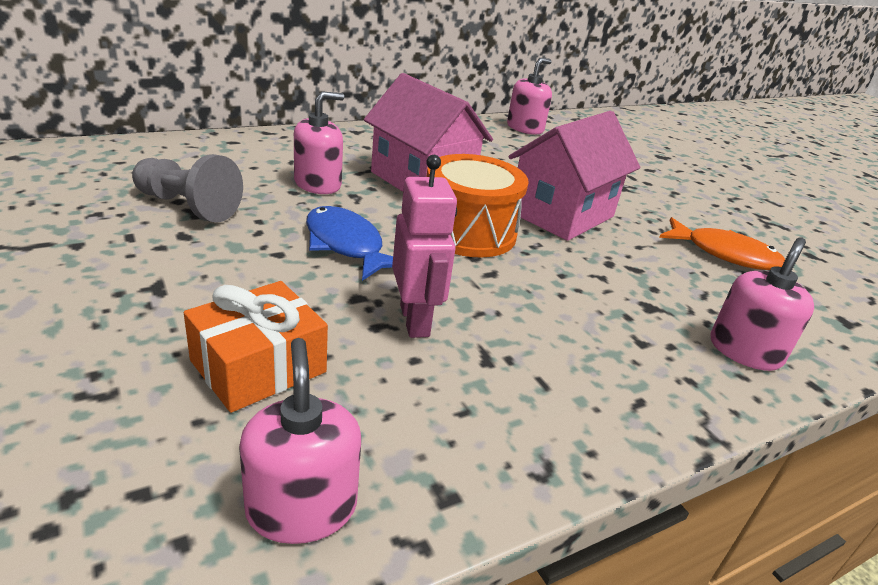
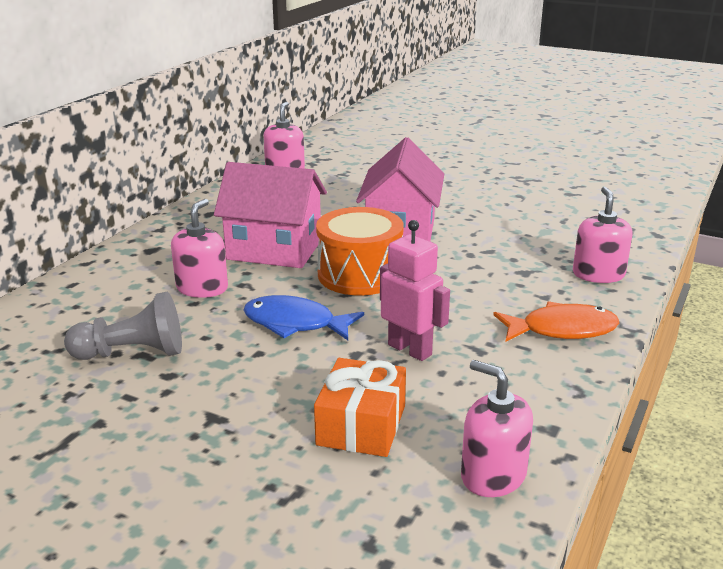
camera: 30 degrees left, 5 degrees down
orange fish [659,217,785,270] -> orange fish moved to [493,302,619,342]

